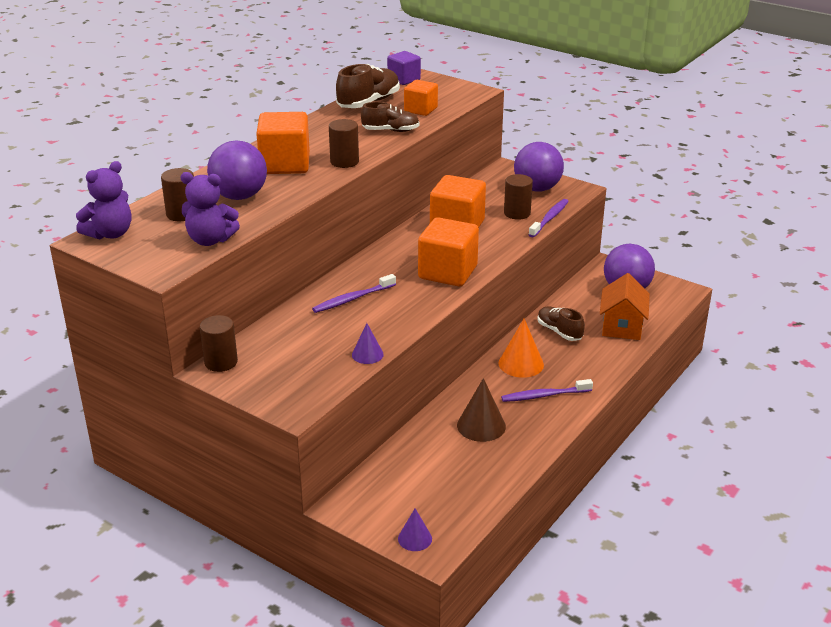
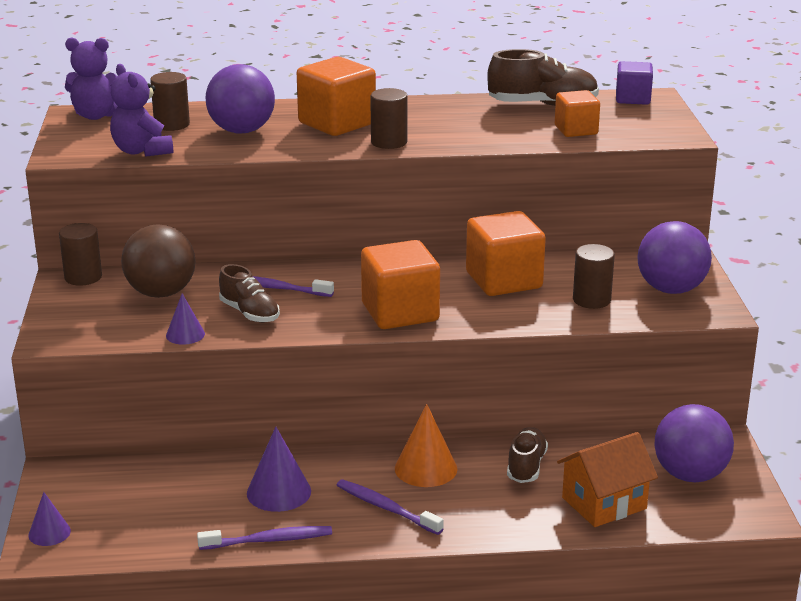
camera: 50 degrees right, 5 degrees down
brown shoe [361,102,420,132] -> brown shoe moved to [219,264,280,323]
brown cone [457,378,506,442] -> purple cone [247,427,311,512]
purple toothbrush [528,199,569,238] -> purple toothbrush moved to [197,526,332,550]
none -> brown ball [121,224,196,298]

